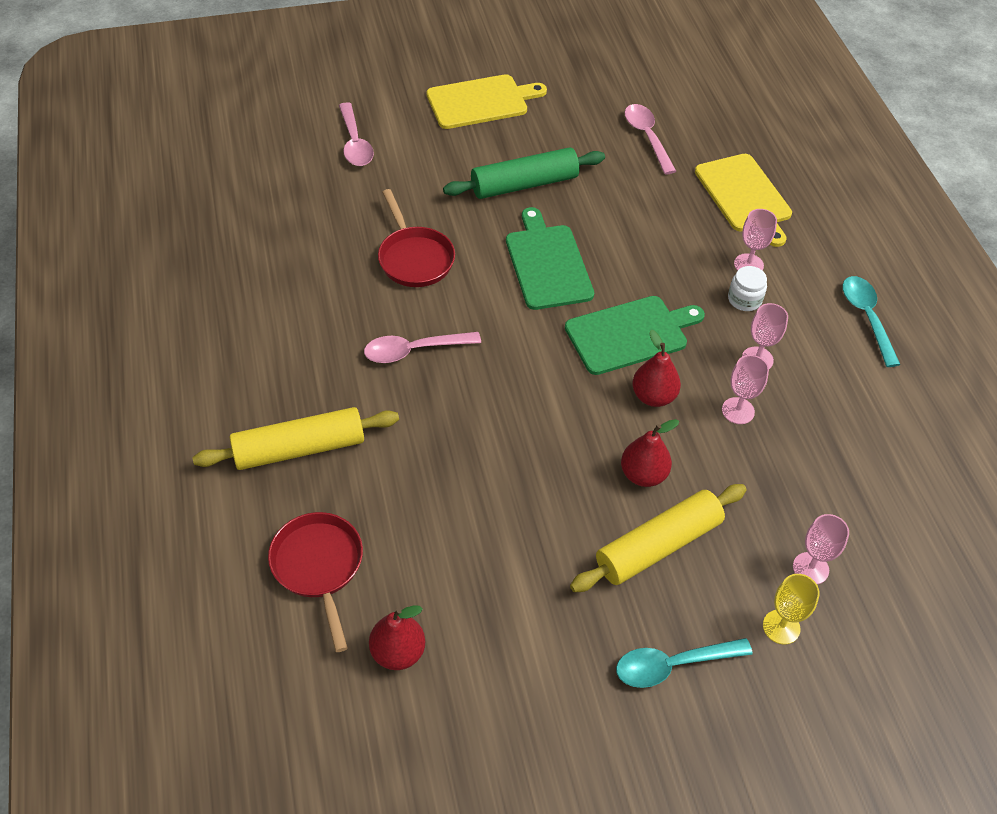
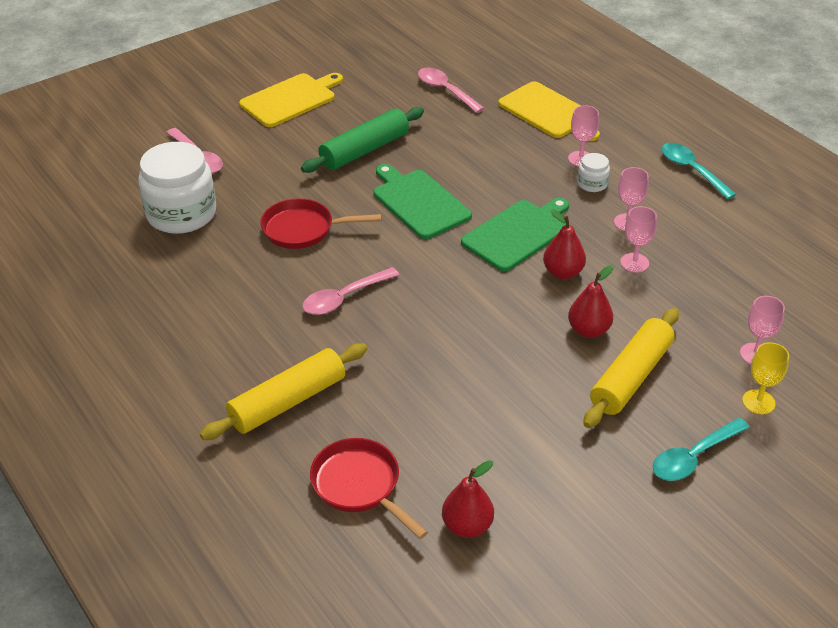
camera: 20 degrees left, 10 degrees down
red pan [378,189,455,287] -> red pan turned 135 degrees clockwise [260,198,382,249]
none -> white jar [138,142,216,234]

